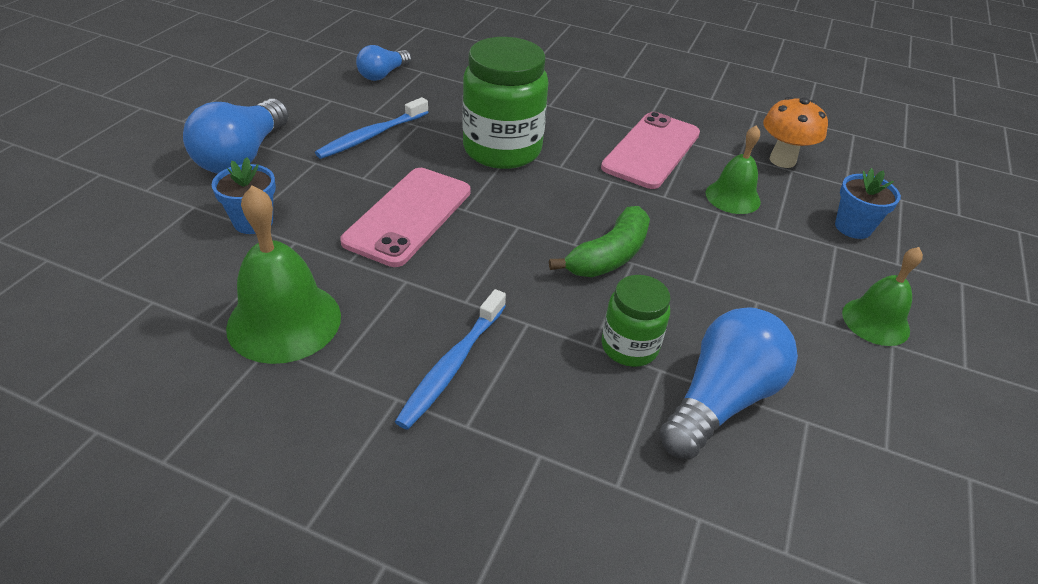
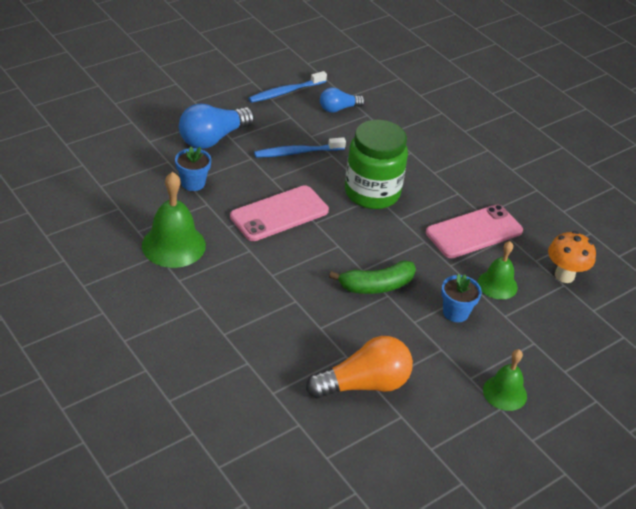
camera: 30 degrees right, 0 degrees up
blue toothbrush [395,289,506,430] -> blue toothbrush moved to [248,71,327,103]
green jar [602,275,670,367] -> none
blue light bulb [659,307,798,459] -> orange light bulb [306,336,413,398]
blue flower pot [835,168,901,239] -> blue flower pot moved to [441,274,482,322]

